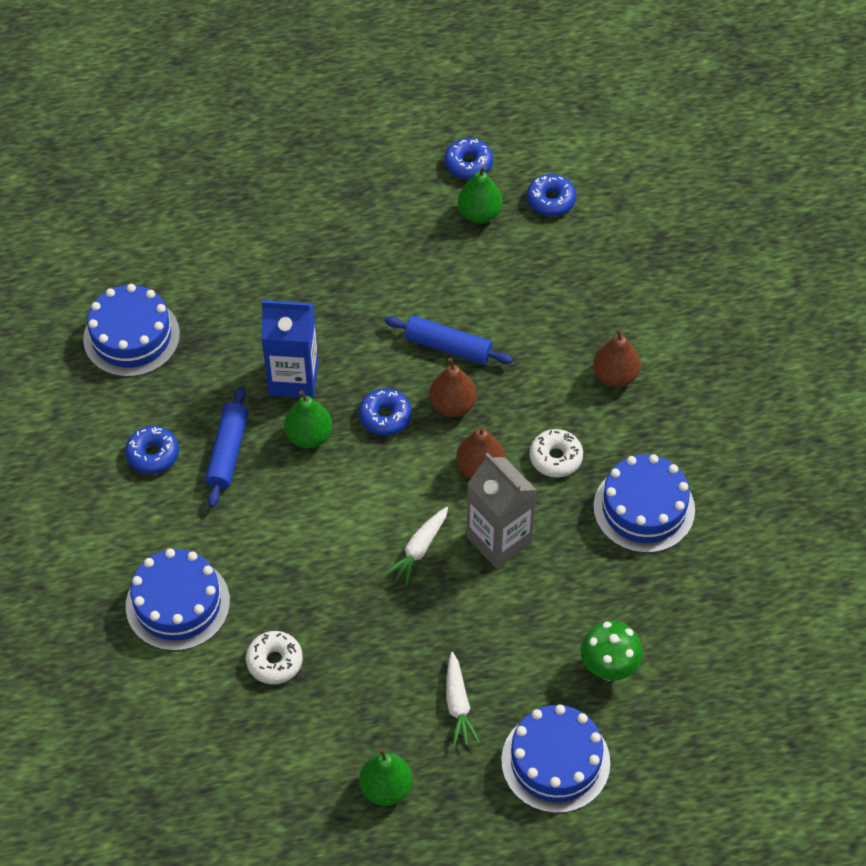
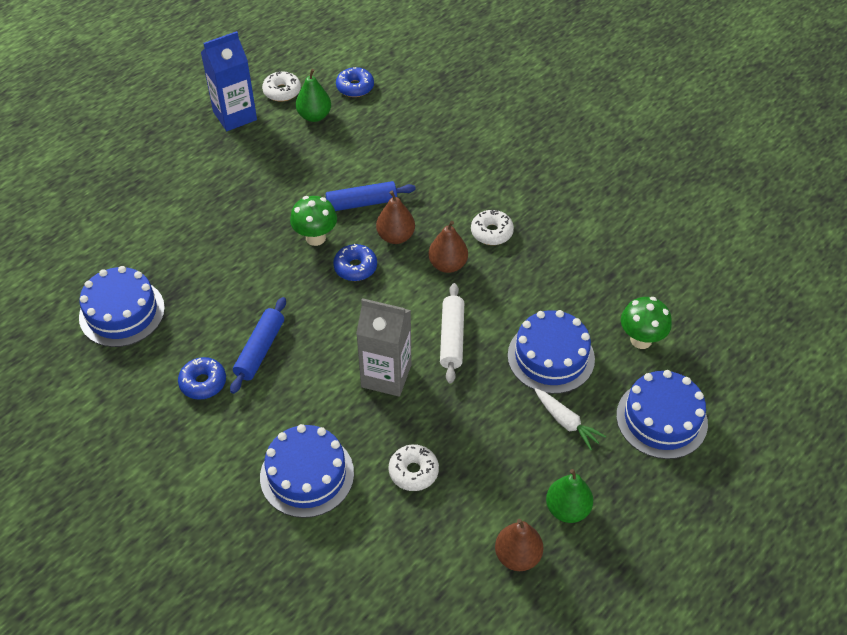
camera: 35 degrees left, 5 degrees down
blue rolling pin [205,386,248,507] -> blue rolling pin turned 45 degrees clockwise [230,297,286,394]
blue carton [261,300,319,398] -> blue carton moved to [201,31,257,131]
green pear [284,390,332,448] -> none
white carrot [385,507,448,586] -> white rolling pin [440,283,464,384]
blue donut [444,138,493,180] -> white donut [262,71,301,102]
grey carton [467,453,536,569] -> grey carton moved to [356,298,412,397]
brown pear [593,328,641,387] -> brown pear moved to [495,519,543,571]
blue cake [593,454,695,553] -> blue cake moved to [508,310,595,394]
none -> green mushroom [290,196,337,246]

